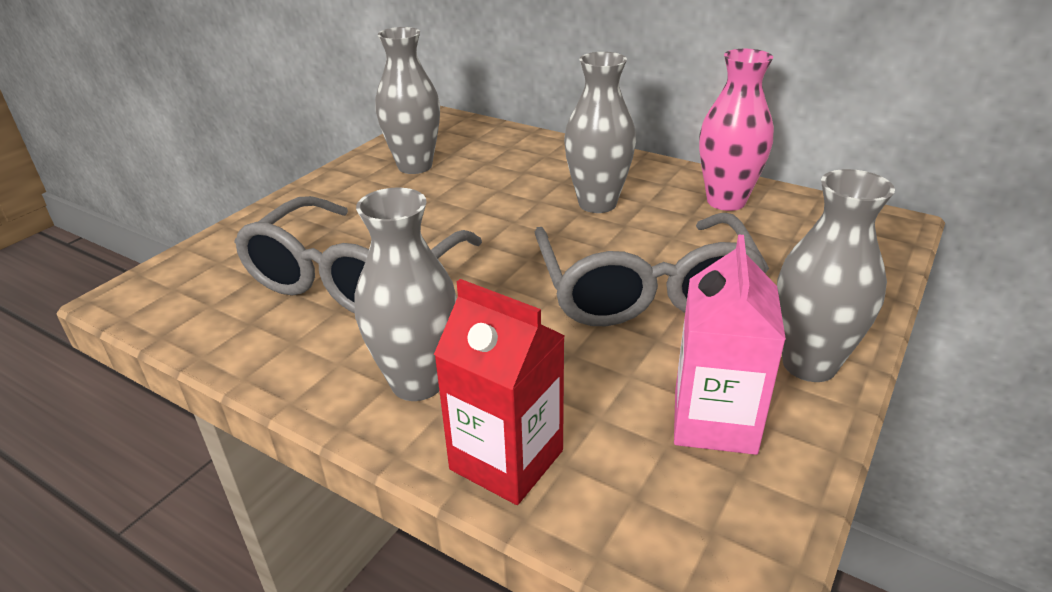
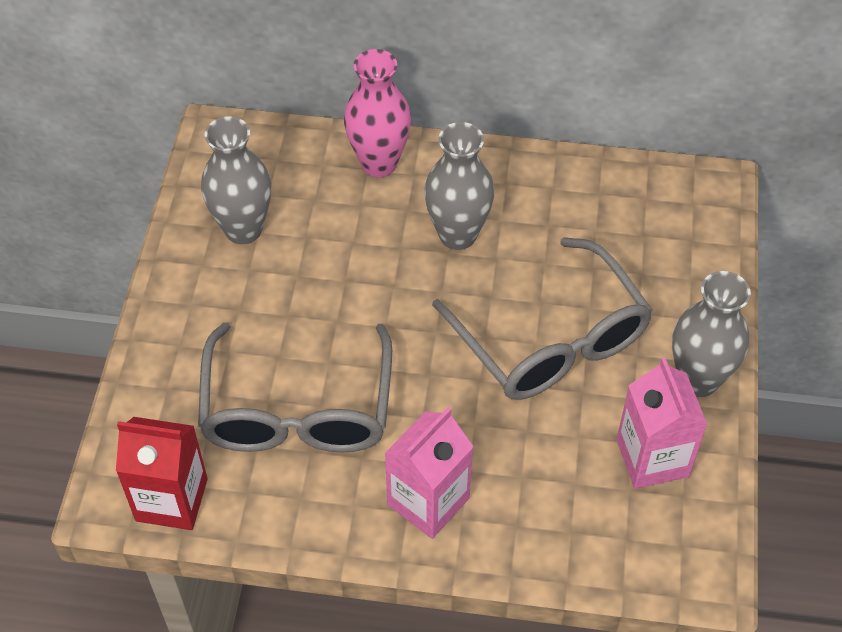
camera: 25 degrees left, 20 degrees up
grey vase [354,188,457,401] -> pink carton [384,407,474,539]
red carton [434,279,565,505] -> red carton moved to [116,417,208,530]
pink vase [699,49,774,211] -> pink vase moved to [344,49,411,177]

